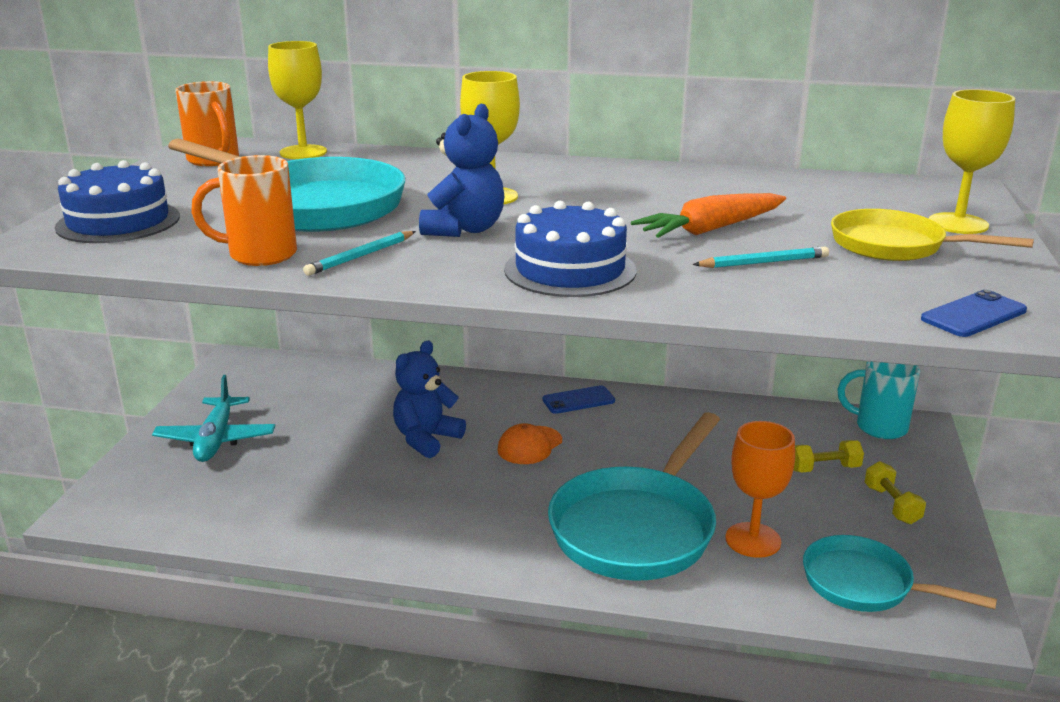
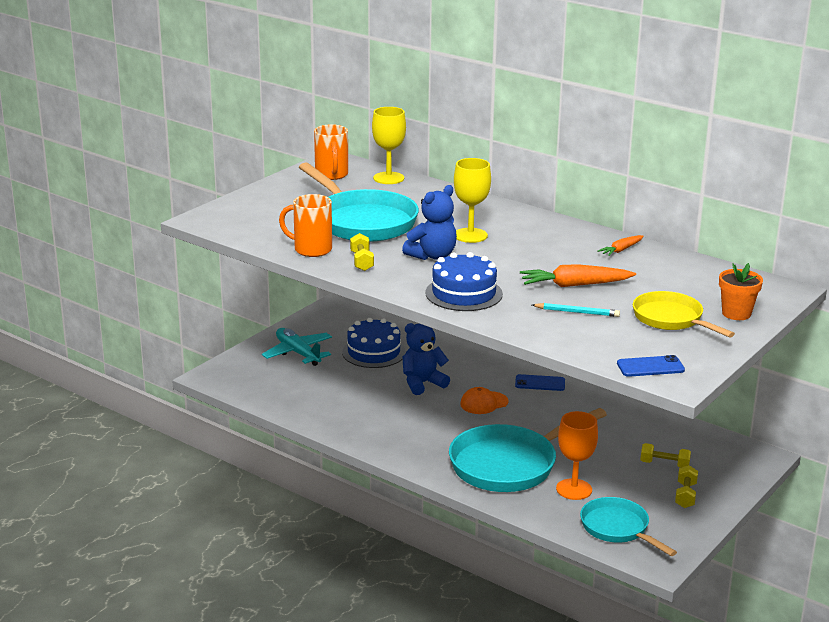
camera: 25 degrees right, 0 degrees up
blue cake [55,160,180,243] -> blue cake moved to [342,318,406,368]
turquoise plane [152,375,275,462] -> turquoise plane turned 120 degrees clockwise [262,328,332,366]
turquoise pencil [303,231,416,276] -> yellow dumbbell [350,233,374,271]
turquoise mug [838,361,920,439] -> none
yellow goblet [929,89,1015,234] -> orange flower pot [719,263,763,320]
none -> orange carrot [597,235,644,256]

